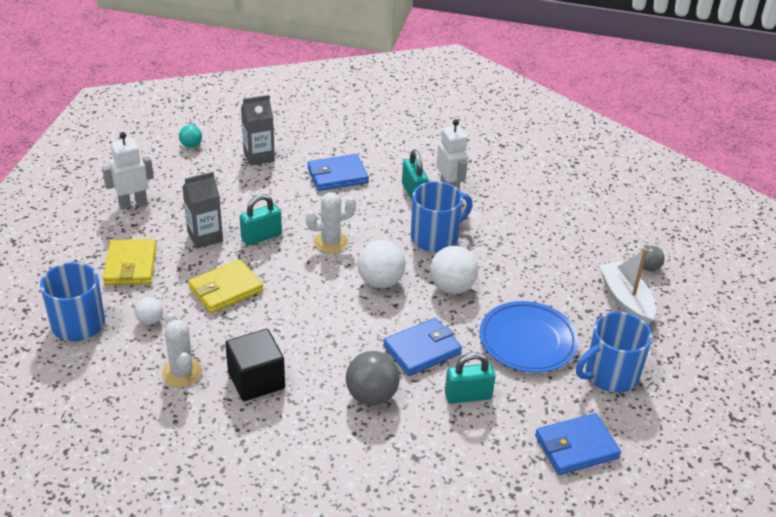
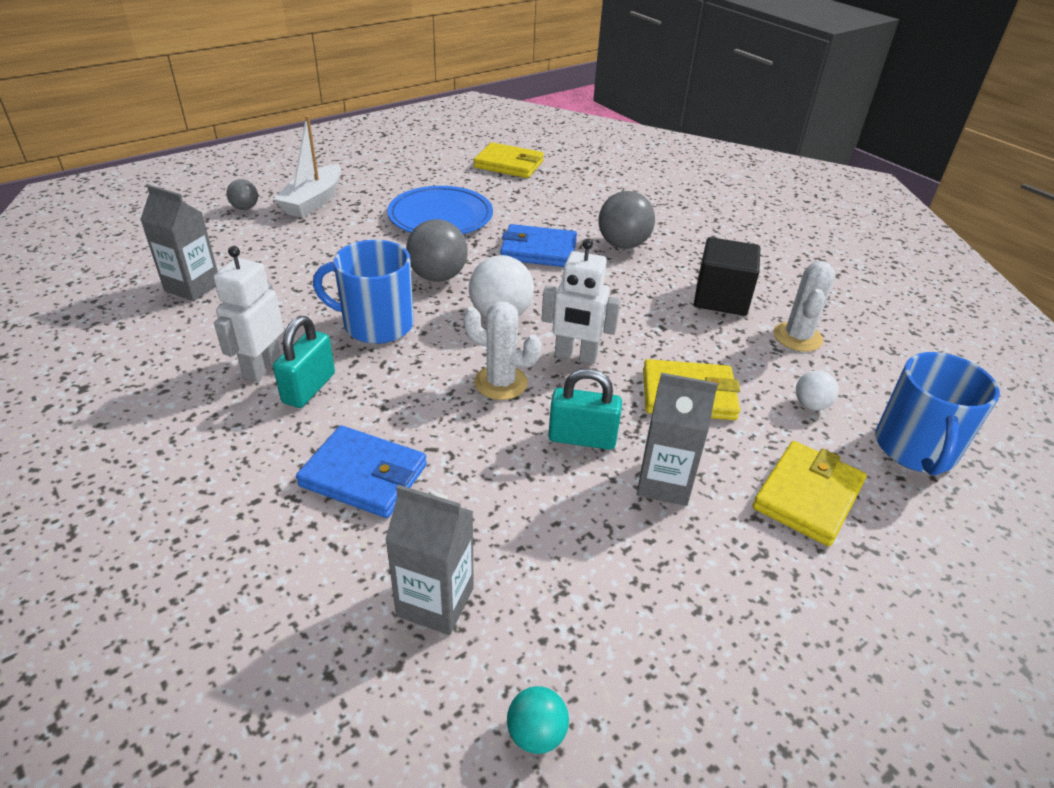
camera: 140 degrees left, 0 degrees up
white robot [102,132,154,210] -> white robot moved to [541,238,620,364]
white ball [430,246,478,294] -> grey ball [406,219,468,282]
turquoise padlock [445,352,496,404] -> none
blue wallet [535,413,621,475] -> yellow wallet [474,142,544,178]
blue mug [576,312,652,393] -> none
none -> grey carton [140,185,218,301]

